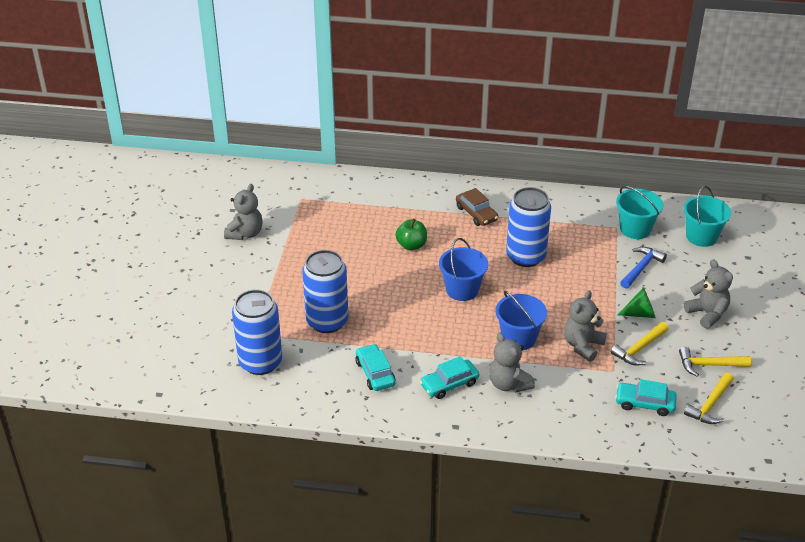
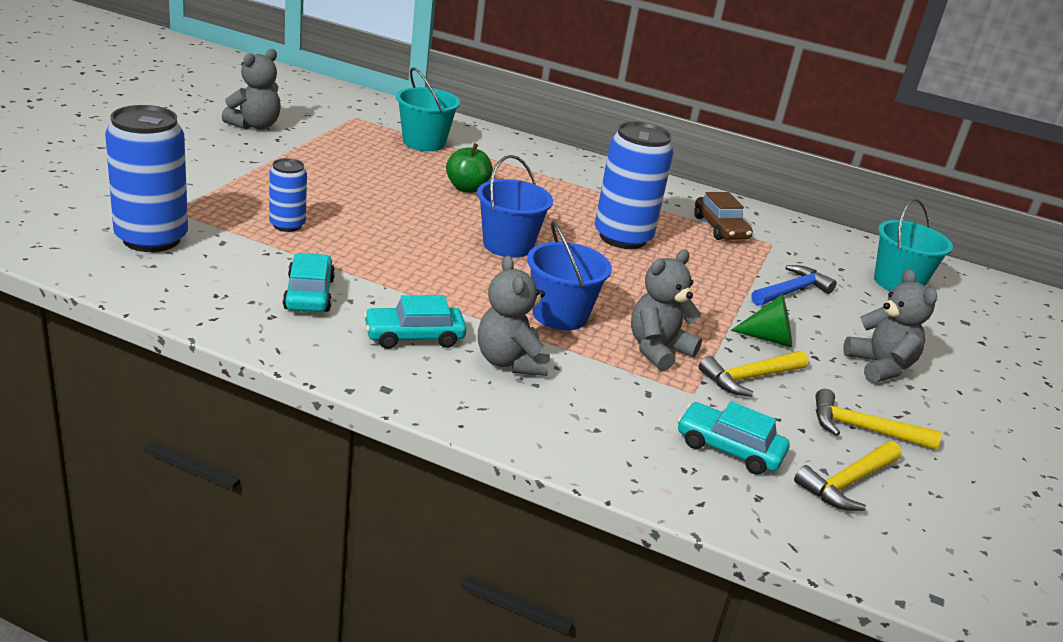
camera: 10 degrees right, 10 degrees down
blue can [302,250,348,333] -> blue can [269,158,307,232], size x0.54
brown car [456,188,498,226] -> brown car moved to [694,192,753,240]
turquoise bucket [616,186,663,239] -> turquoise bucket moved to [396,67,460,151]

